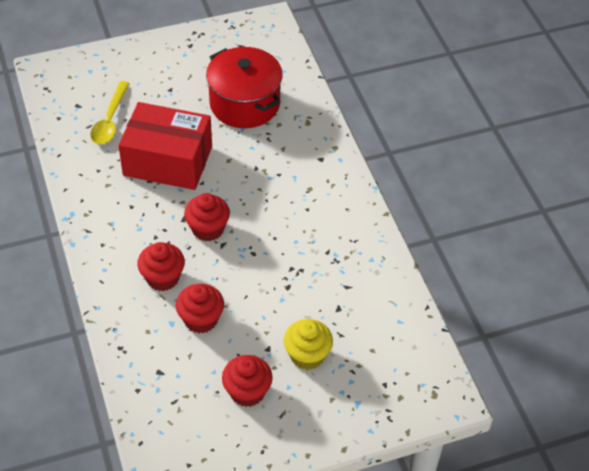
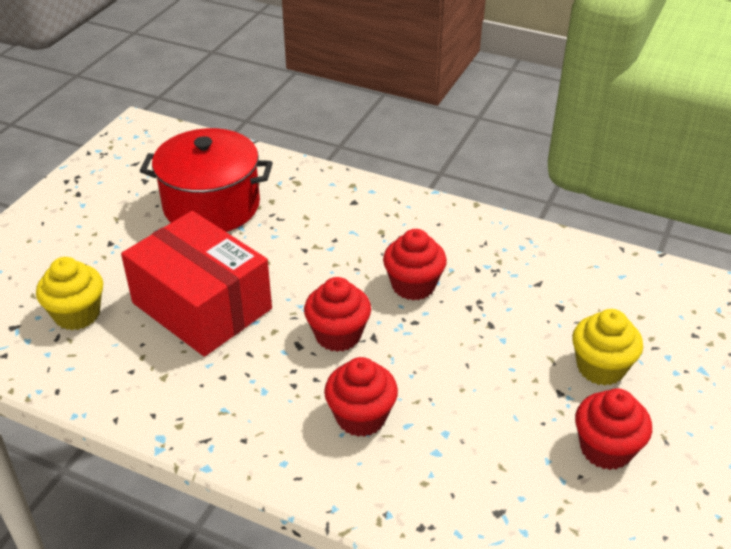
camera: 45 degrees left, 10 degrees down
yellow spoon [90,81,130,144] -> yellow cupcake [36,257,103,330]
red box [118,102,212,190] -> red box turned 75 degrees clockwise [121,211,272,357]
red cupcake [176,284,224,333] -> red cupcake moved to [383,229,447,300]

